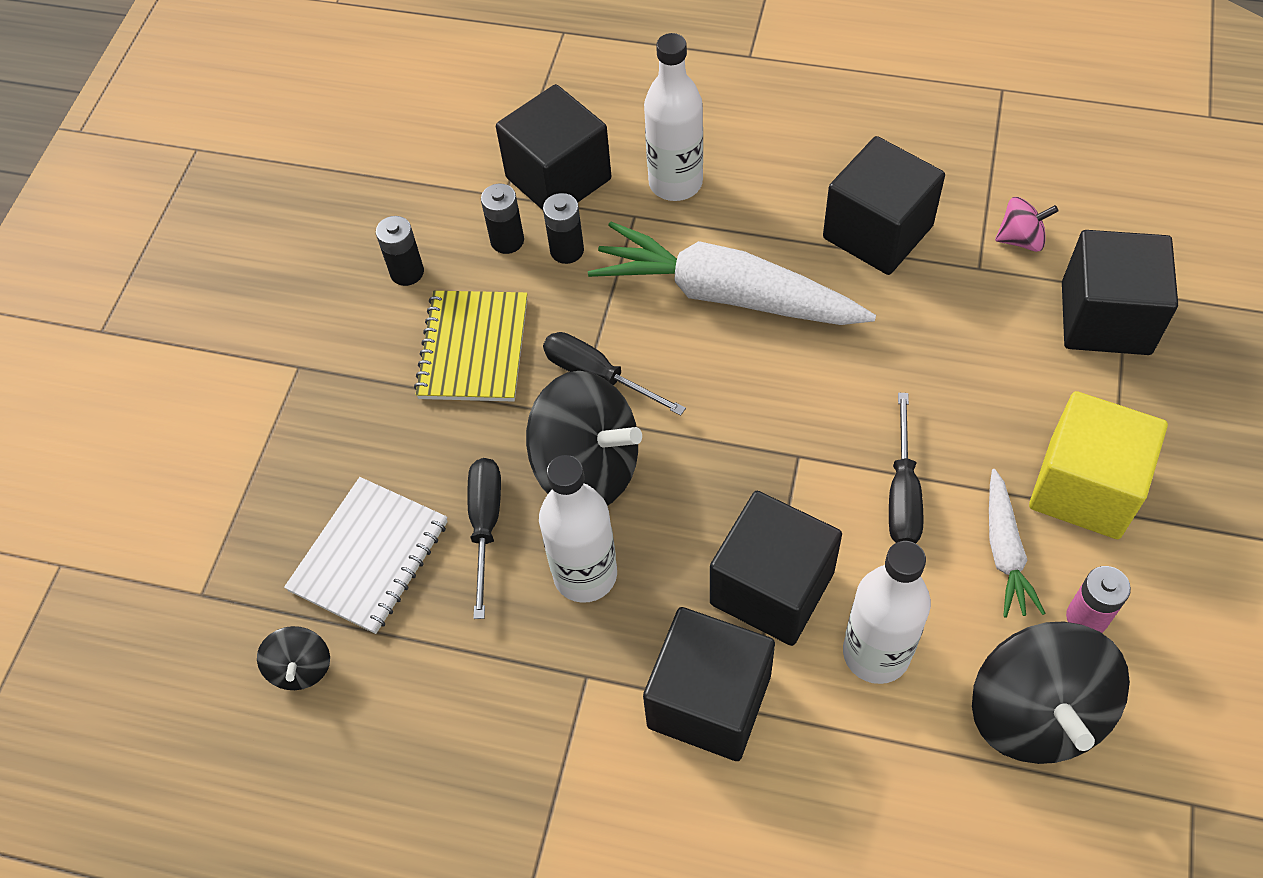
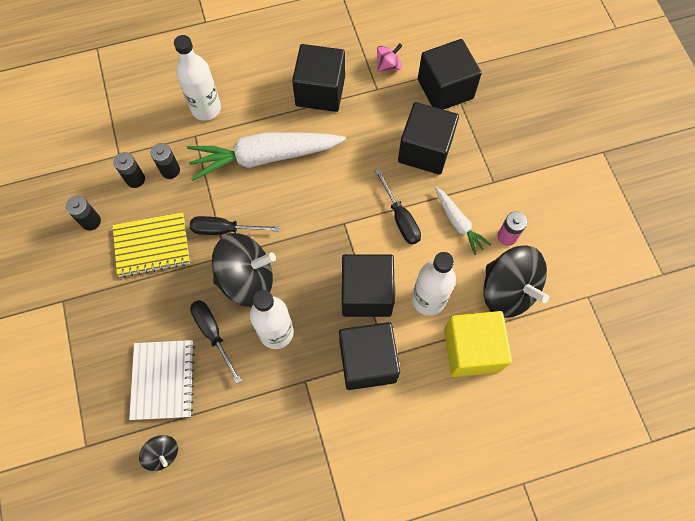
camera: 35 degrees left, 10 degrees up
yellow notebook [414,291,527,402] -> yellow notebook turned 75 degrees counterclockwise [112,212,190,277]
black cube [496,84,611,210] -> black cube moved to [398,102,459,175]
yellow cube [1029,391,1168,539] -> yellow cube moved to [444,311,512,377]

